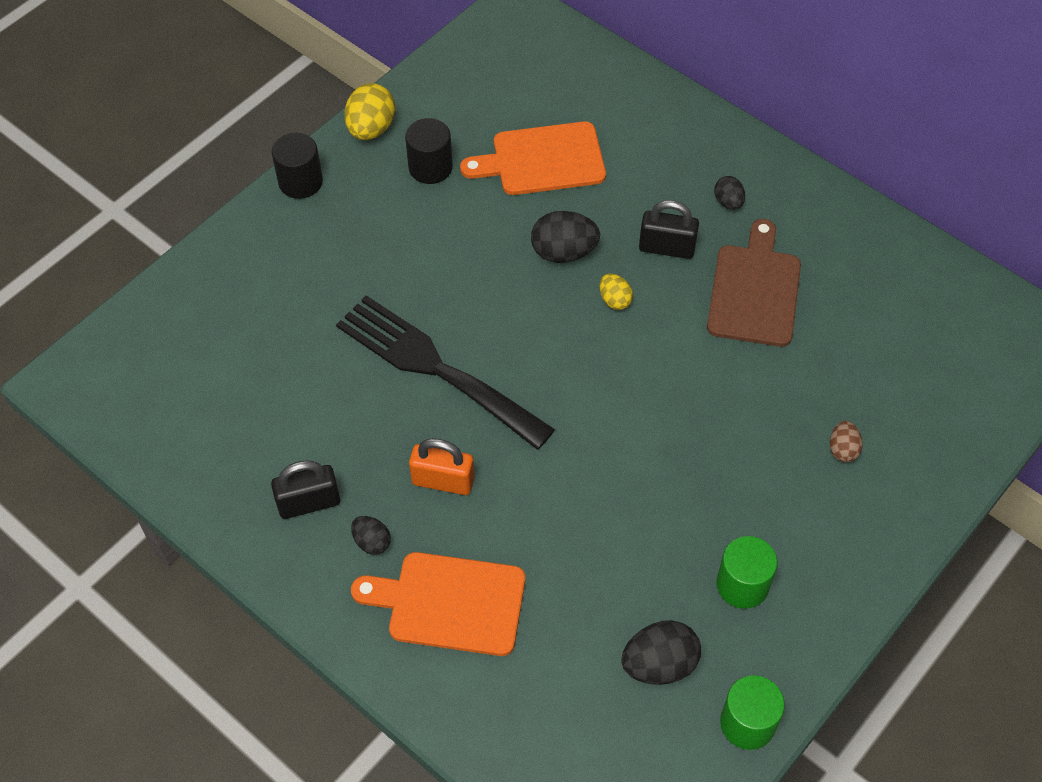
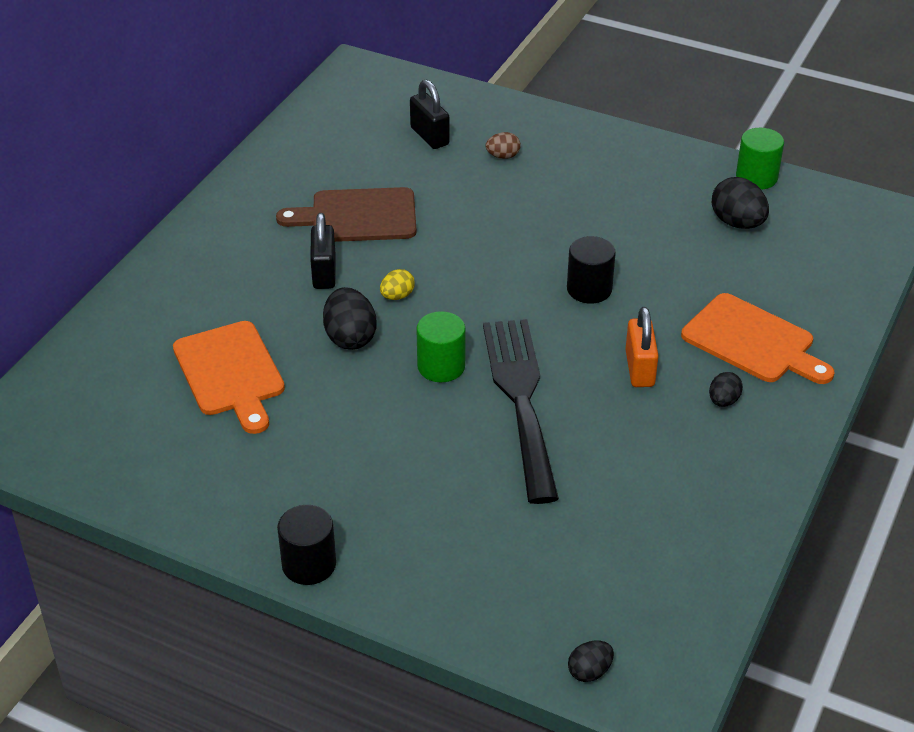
camera: 105 degrees left, 15 degrees down
black padlock [271,460,340,519] -> black padlock moved to [410,79,450,149]
black fork [336,295,555,450] -> black fork turned 150 degrees clockwise [483,319,559,504]
yellow egg [344,83,395,140] -> none
orange cutting board [351,552,525,656] -> orange cutting board turned 45 degrees counterclockwise [681,293,834,384]
black cylinder [405,118,453,184] -> black cylinder moved to [567,236,616,303]
black egg [714,176,745,210] -> black egg moved to [568,641,614,682]
green cylinder [717,536,777,609] -> green cylinder moved to [416,311,466,382]

